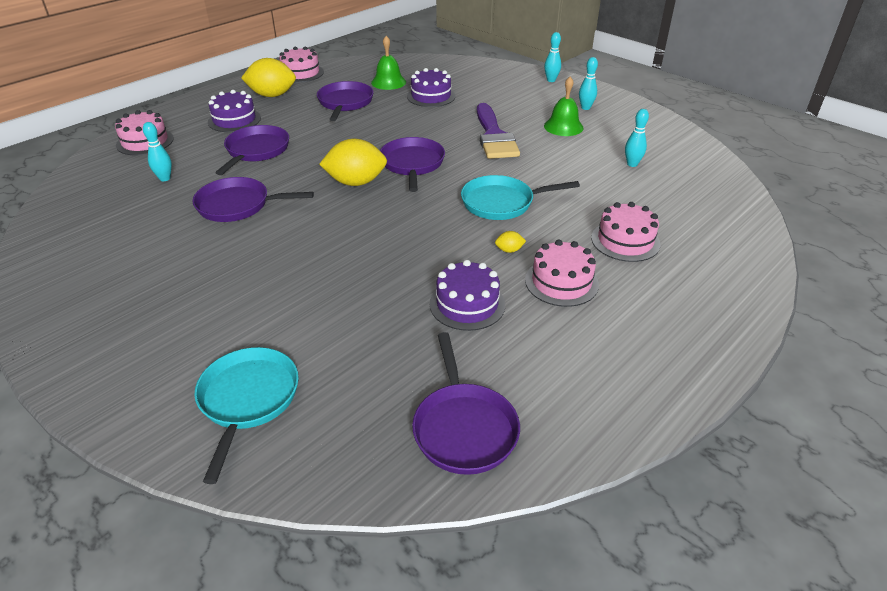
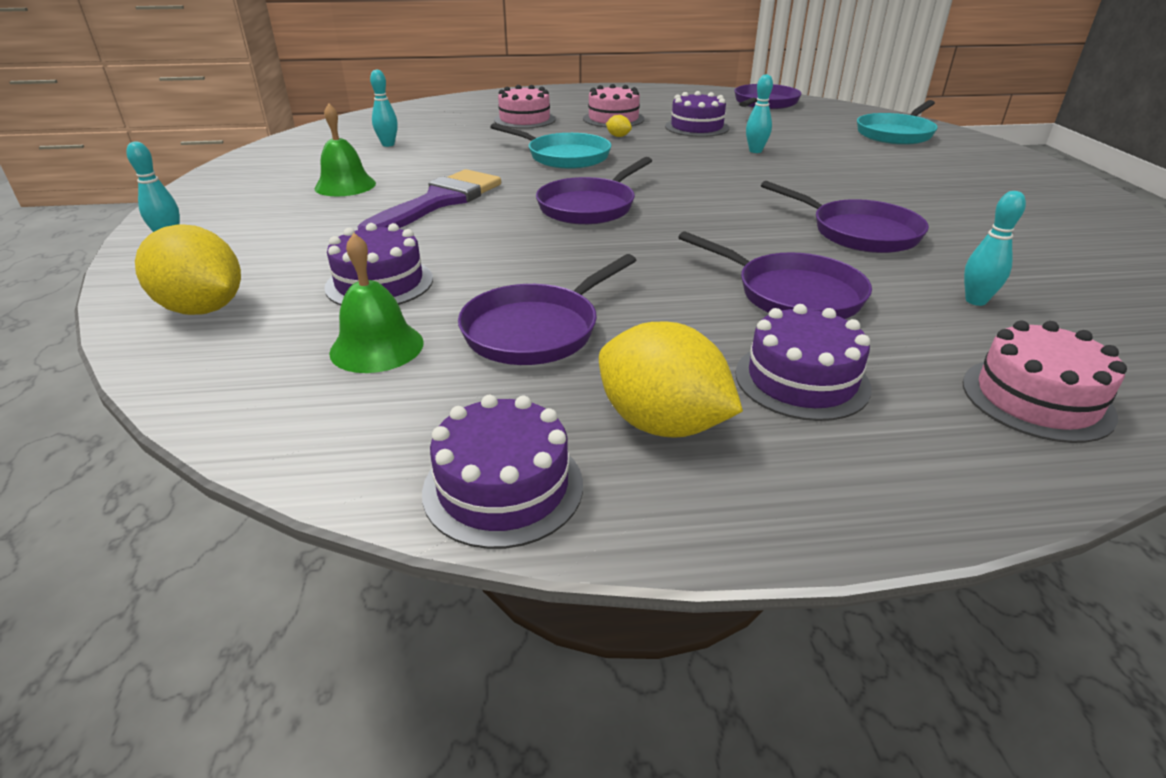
camera: 140 degrees left, 5 degrees down
purple pan [215,125,289,175] -> purple pan turned 105 degrees counterclockwise [678,231,872,319]
pink cake [279,46,324,83] -> purple cake [422,395,583,549]
yellow lemon [319,139,387,186] -> yellow lemon moved to [135,224,241,315]
turquoise bowling pin [579,57,598,110] -> turquoise bowling pin moved to [746,74,773,153]

